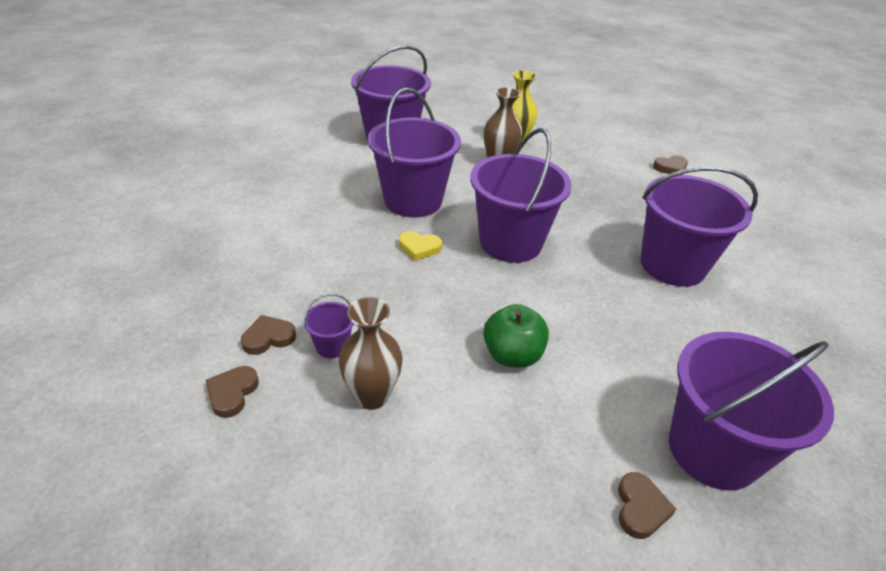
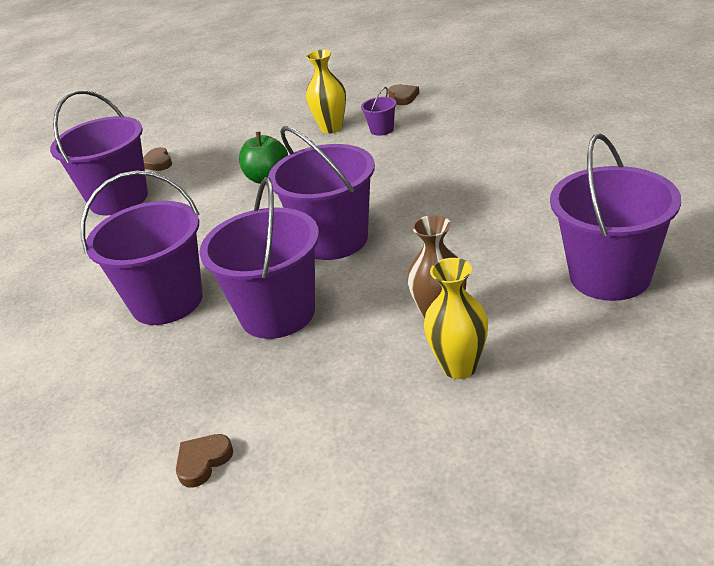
camera: 155 degrees right, 5 degrees down
brown heart [241,315,296,355] -> none
brown vase [338,297,403,410] -> yellow vase [306,50,346,134]
purple bucket [368,88,461,217] -> purple bucket moved to [199,177,319,339]
yellow heart [399,231,442,261] -> none

